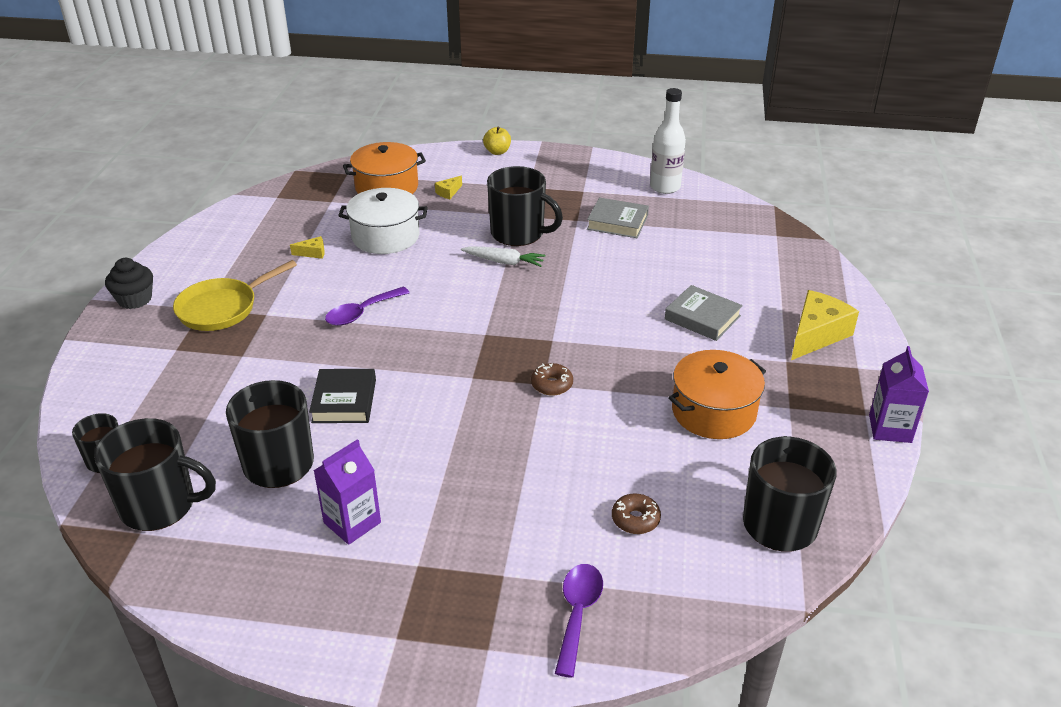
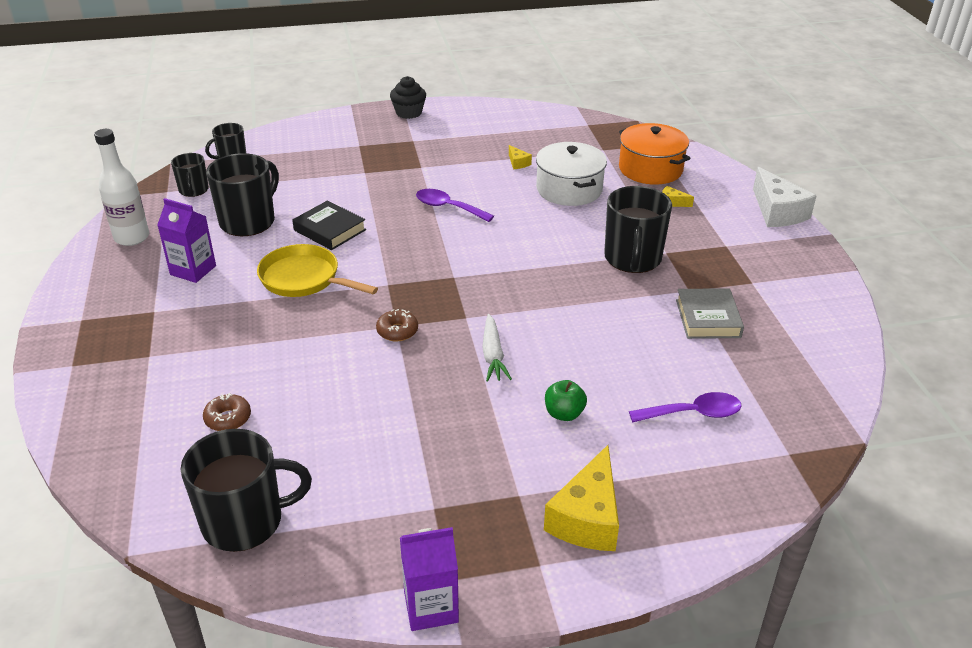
camera: 70 degrees right, 0 degrees up
black mug [94,418,216,531] -> black mug [171,153,209,197], size x0.56
yellow pan [173,260,297,331] -> yellow pan moved to [257,244,378,297]
black book [309,369,376,423] -> black book turned 60 degrees clockwise [292,200,366,250]
white carrot [461,246,546,267] -> white carrot moved to [482,314,512,382]
yellow apple [483,126,511,155] -> white cheese [753,167,816,227]
purple spoon [555,564,603,678] -> purple spoon moved to [629,392,742,423]
white bottle [650,88,686,194] -> white bottle moved to [94,129,149,246]
grey book [665,285,743,341] -> green apple [545,380,587,421]
orange pot [669,350,766,439] -> none
yellow cheese [791,290,859,360] -> yellow cheese turned 90 degrees clockwise [544,445,619,551]

